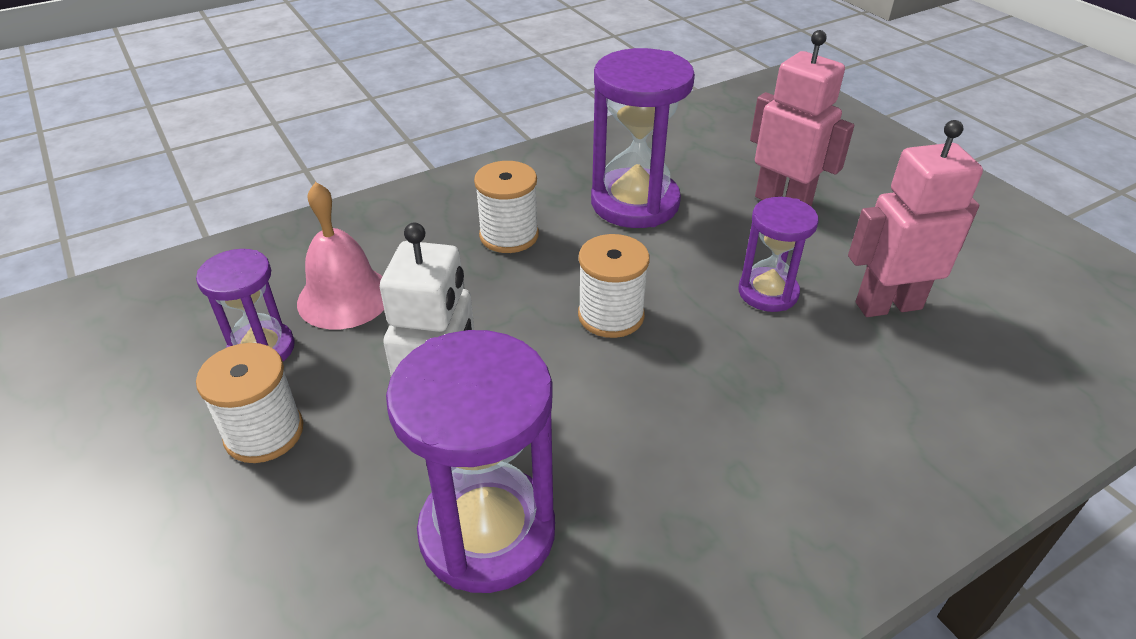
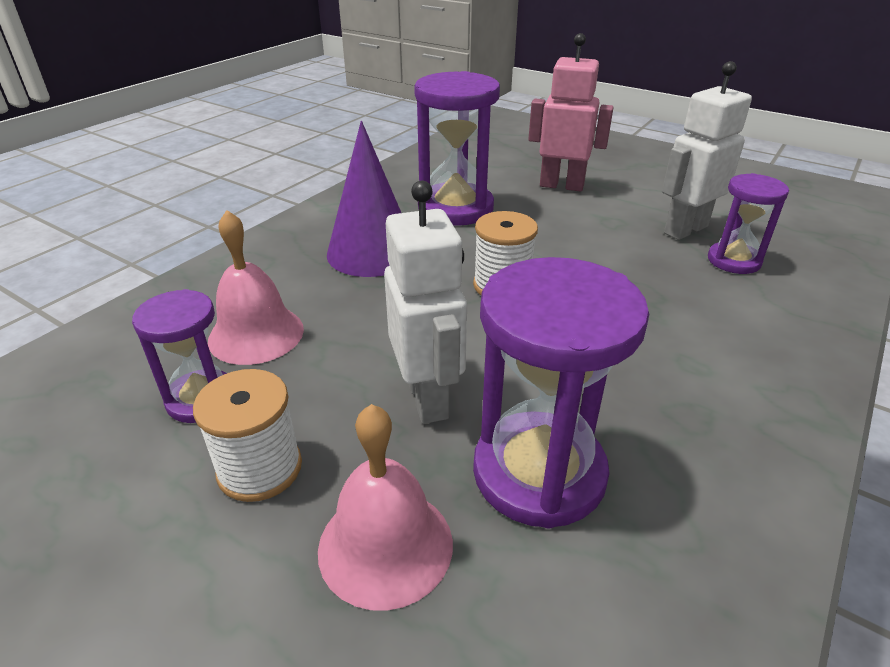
camera: 25 degrees left, 5 degrees down
white spool [474,161,539,253] -> purple cone [327,121,401,277]
purple hourglass [738,197,819,312] -> purple hourglass moved to [708,173,789,274]
pink robot [848,120,983,317] -> white robot [662,61,752,240]
none -> pink bell [318,404,453,611]

